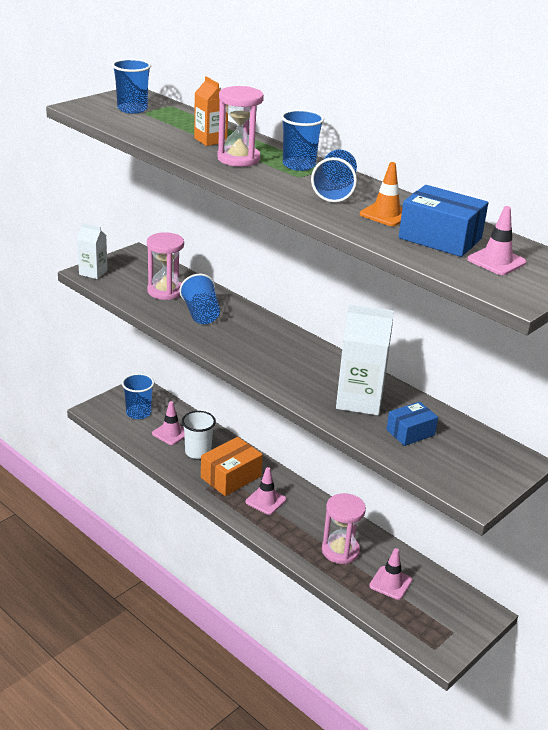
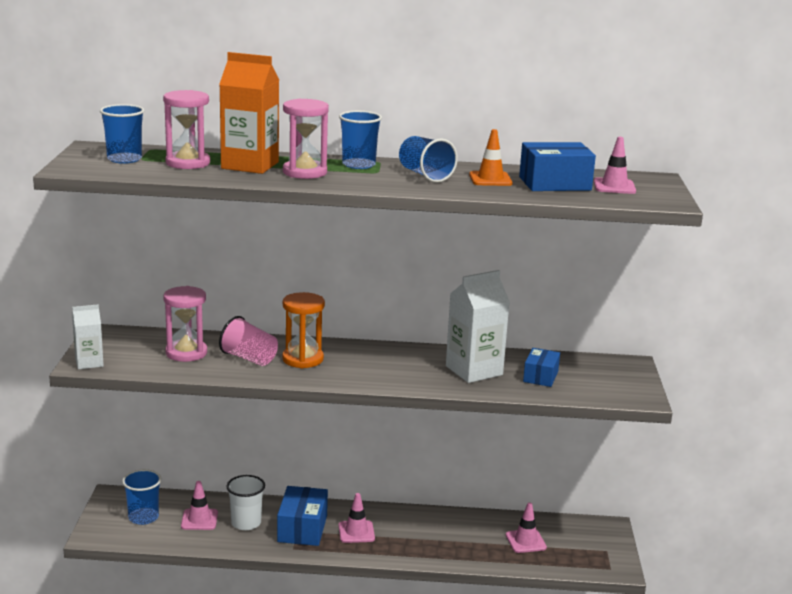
camera: 40 degrees left, 10 degrees down
blue cup [180,274,220,324] -> pink cup [219,316,278,366]
orange carton [194,76,228,146] -> orange carton [219,52,279,174], size x1.71
orange box [201,437,263,496] -> blue box [277,486,328,546]
pink hourglass [322,493,366,564] -> pink hourglass moved to [163,90,210,169]
none -> orange hourglass [282,292,325,368]

